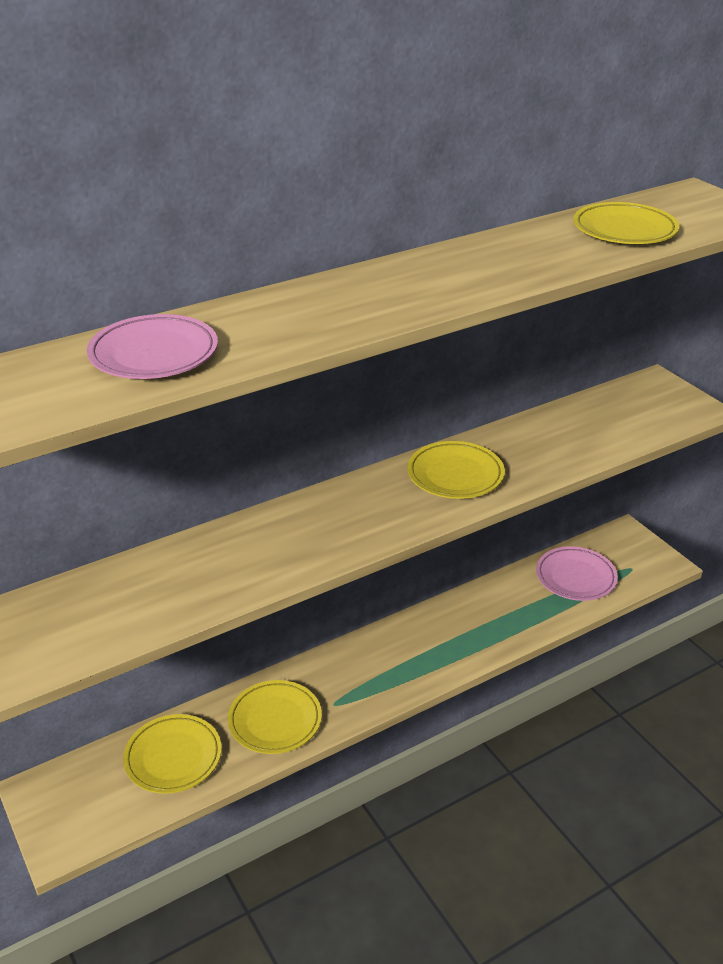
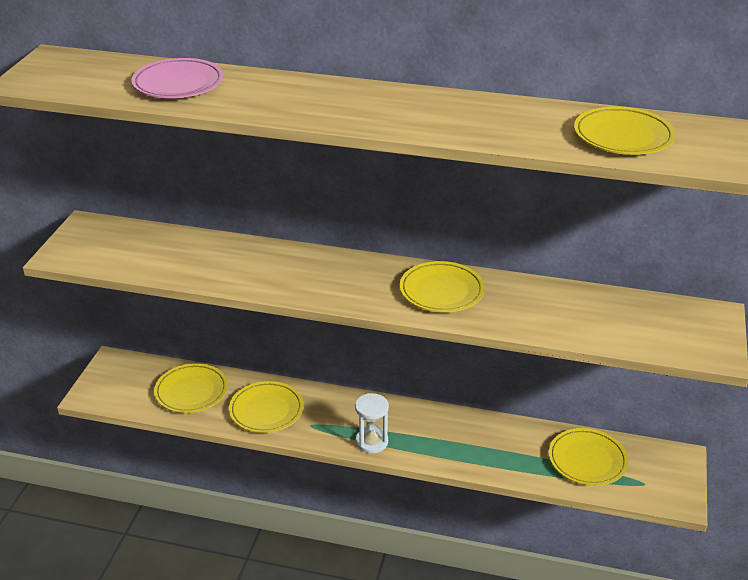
camera: 45 degrees right, 0 degrees up
pink plate [536,546,618,601] -> yellow plate [549,428,629,486]
none -> white hourglass [355,393,389,453]

